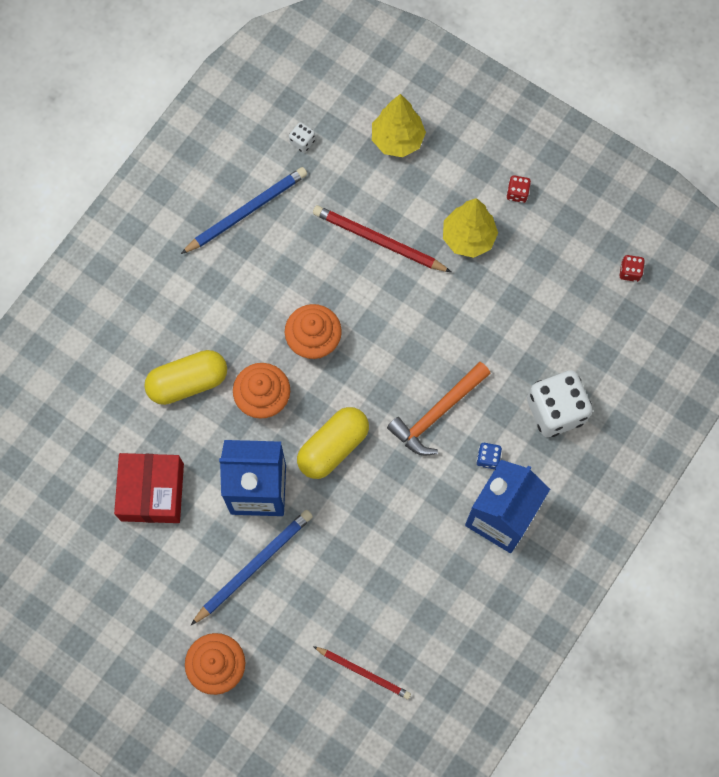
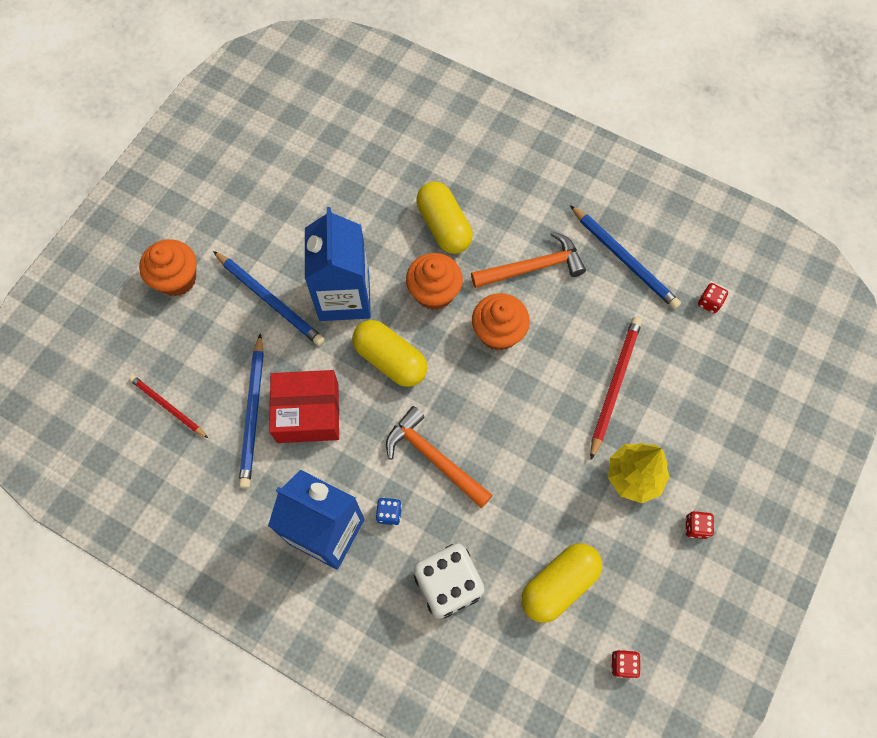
camera: 85 degrees right, 5 degrees down
red box [114,453,184,523] -> red box moved to [269,370,339,443]
white dice [289,122,315,153] -> red dice [698,283,728,314]
red pencil [313,646,411,700] -> red pencil turned 105 degrees clockwise [129,375,208,438]
yellow tree [372,94,426,157] -> none
none -> blue pencil [239,333,264,489]
none -> orange hammer [471,231,586,288]
none -> yellow capsule [521,543,602,623]

